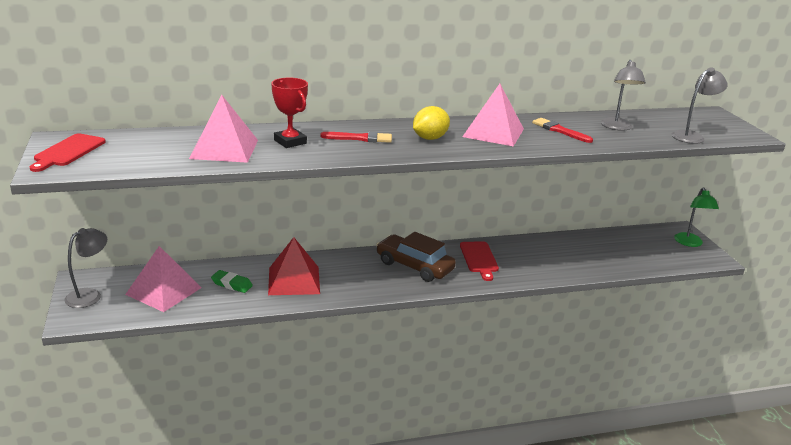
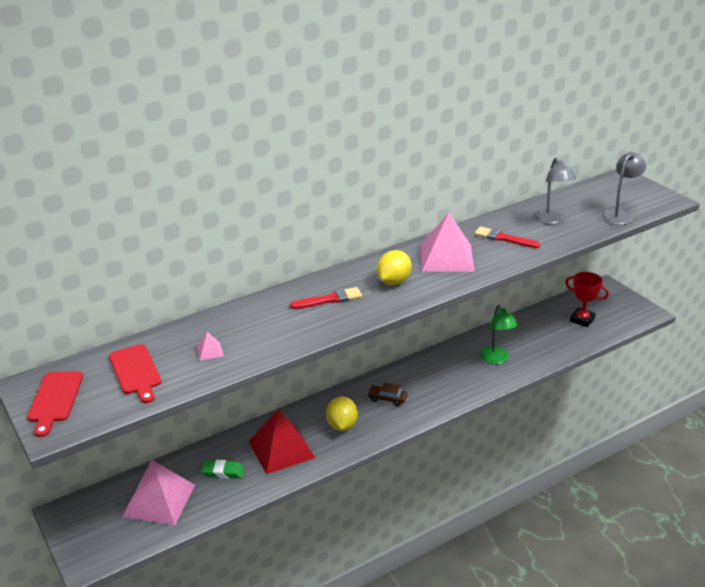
camera: 15 degrees left, 5 degrees up
grey lamp [64,228,107,308] -> none
pink pyramid [189,95,258,163] -> pink pyramid [196,332,224,361], size x0.41
red trophy [271,78,308,148] -> red trophy moved to [565,272,609,327]
brown car [376,232,456,282] -> brown car [367,383,407,406], size x0.48
red cutting board [460,241,499,281] -> red cutting board moved to [109,344,162,403]
green lamp [674,187,719,247] -> green lamp moved to [480,305,518,365]
none -> yellow lemon [326,396,358,431]

